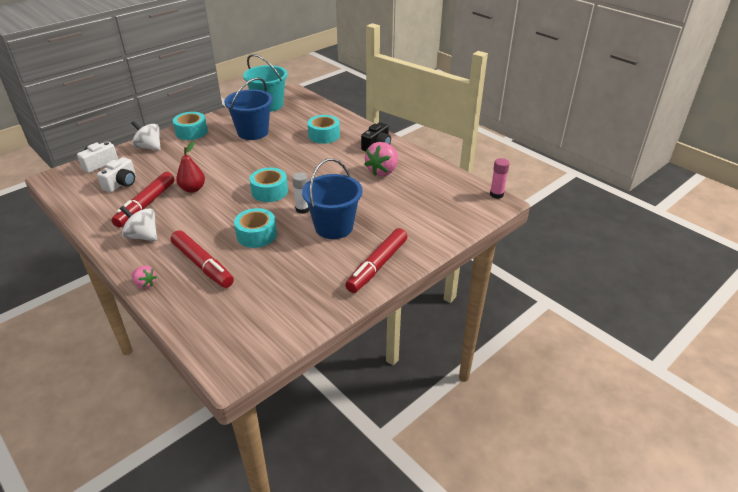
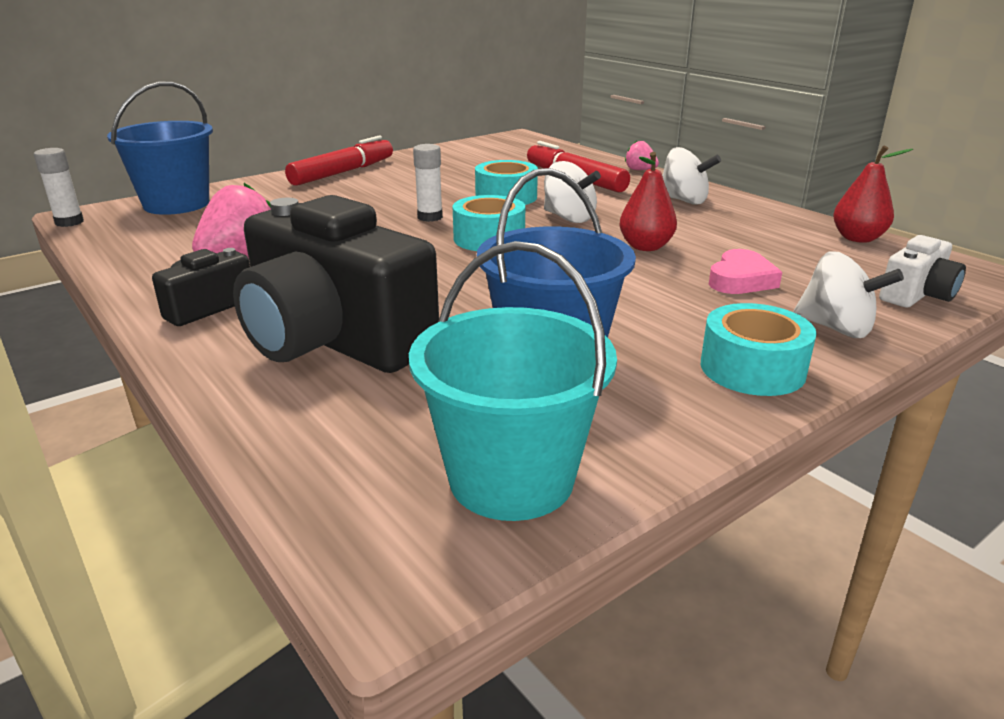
camera: 175 degrees left, 10 degrees down
white camera [97,157,136,192] -> none
red marker [111,172,175,228] -> none
blue bucket [302,158,363,239] -> blue bucket moved to [107,81,213,215]
turquoise tape [307,115,340,144] -> black camera [233,195,439,373]
pink glue stick [490,158,510,199] -> white glue stick [34,148,84,227]
none -> white spinning top [544,161,601,223]
none -> pink heart [709,249,782,294]
none -> red pear [833,145,913,243]

